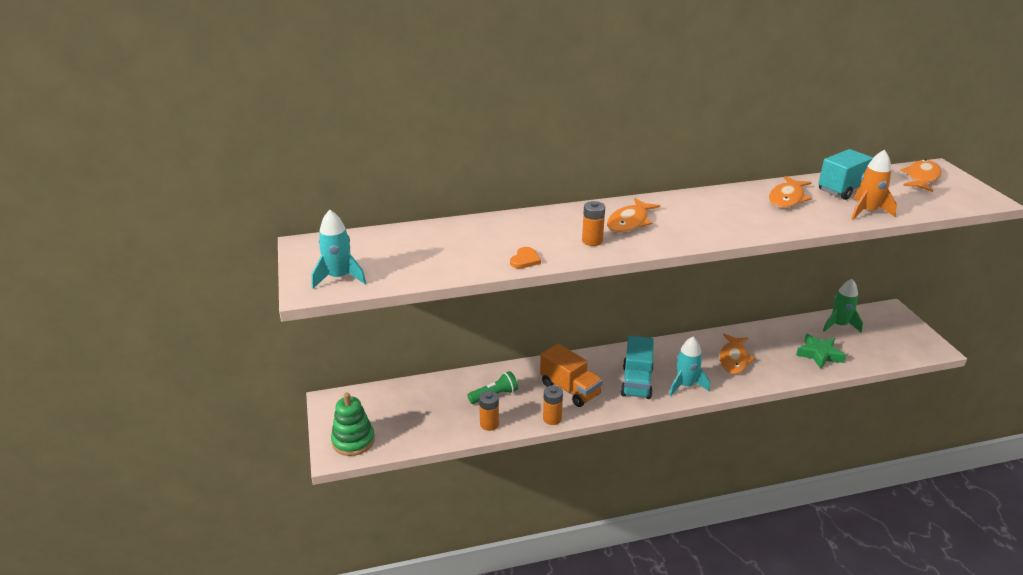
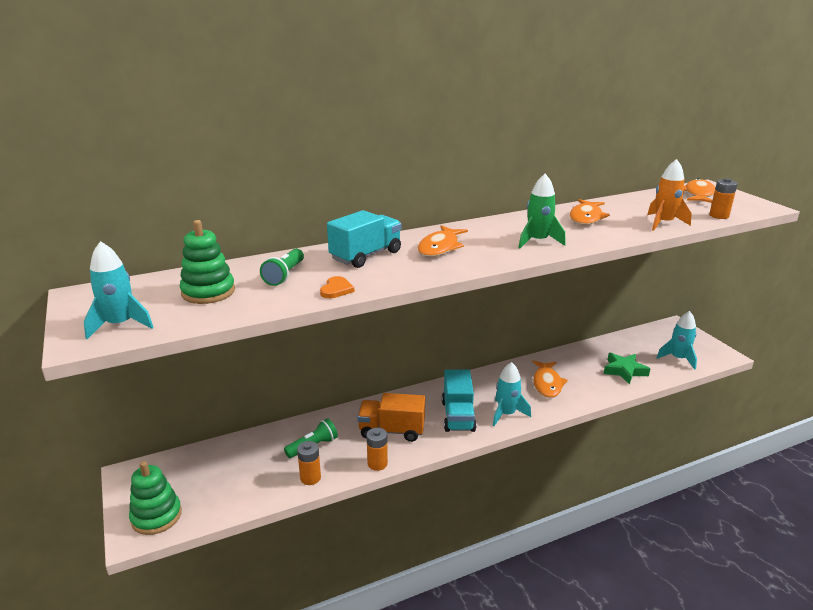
camera: 10 degrees left, 5 degrees down
orange truck [540,343,603,407] -> orange truck turned 150 degrees clockwise [357,393,425,442]
orange battery [582,201,605,246] -> orange battery moved to [709,178,738,219]
turquoise truck [818,149,874,200] -> turquoise truck moved to [327,210,402,268]
green rocket [823,279,863,333] -> green rocket moved to [518,174,566,248]
none -> green stacking toy [180,220,235,304]
none -> green flashlight [260,249,304,286]
none -> turquoise rocket [656,311,697,370]

